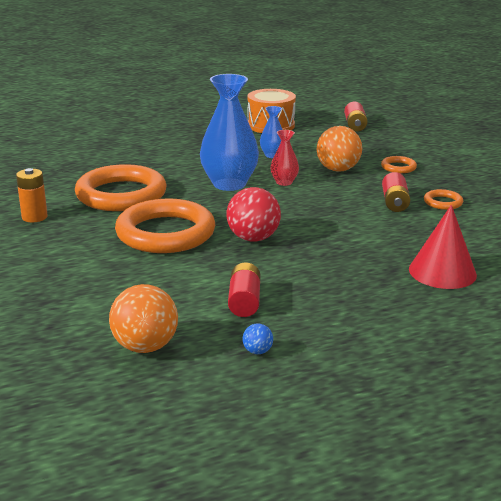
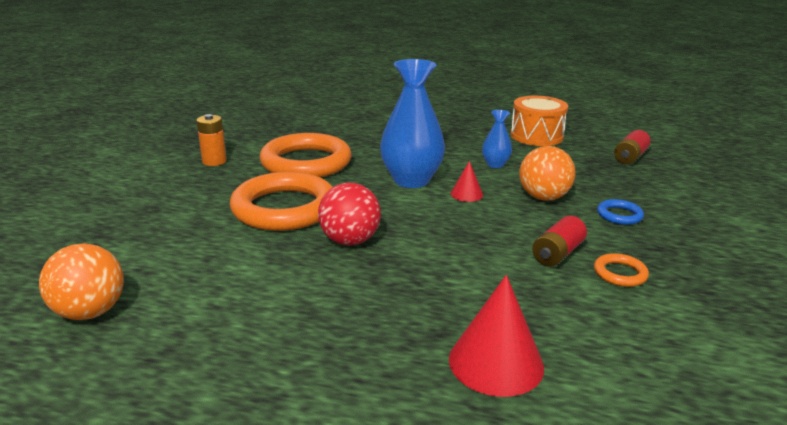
camera: 35 degrees right, 0 degrees up
red battery [228,263,260,317] -> none
blue ball [243,323,273,354] -> none
red vase [270,130,299,186] -> red cone [450,161,483,202]
orange ring [381,156,417,173] -> blue ring [597,199,644,225]

